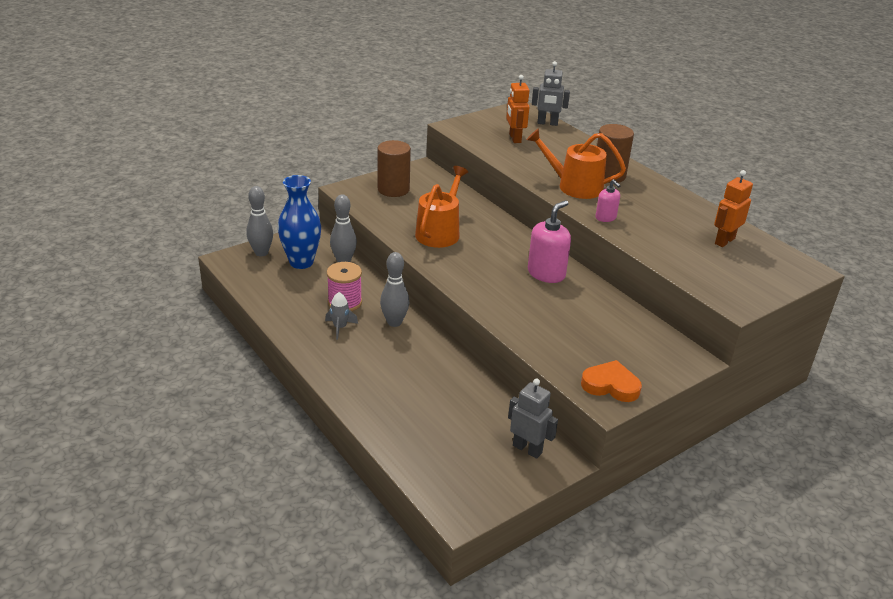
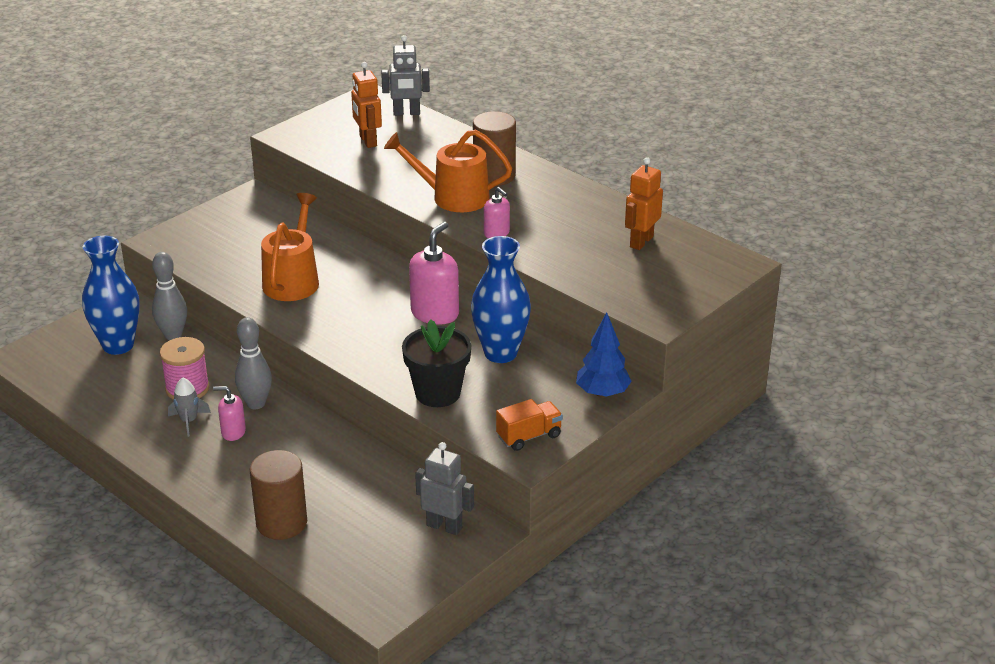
camera: 10 degrees left, 0 degrees up
grey bowling pin [246,186,273,256] -> none
brown cylinder [377,140,411,197] -> brown cylinder moved to [250,450,307,540]
orange heart [581,360,642,402] -> orange truck [496,399,563,451]
none -> pink soap dispenser [213,386,246,441]
none -> black flower pot [402,319,471,407]
none -> blue vase [471,236,531,363]
none -> blue tree [576,312,632,398]

